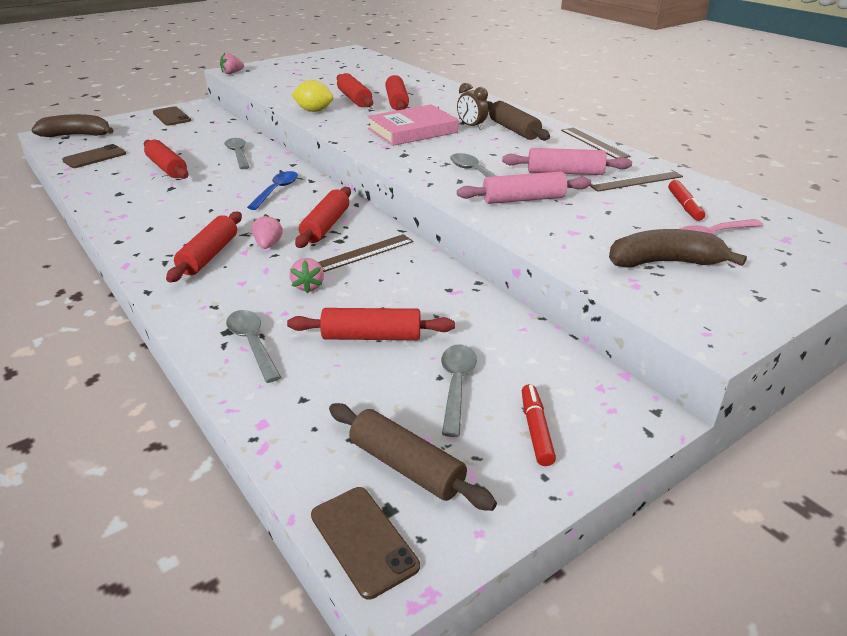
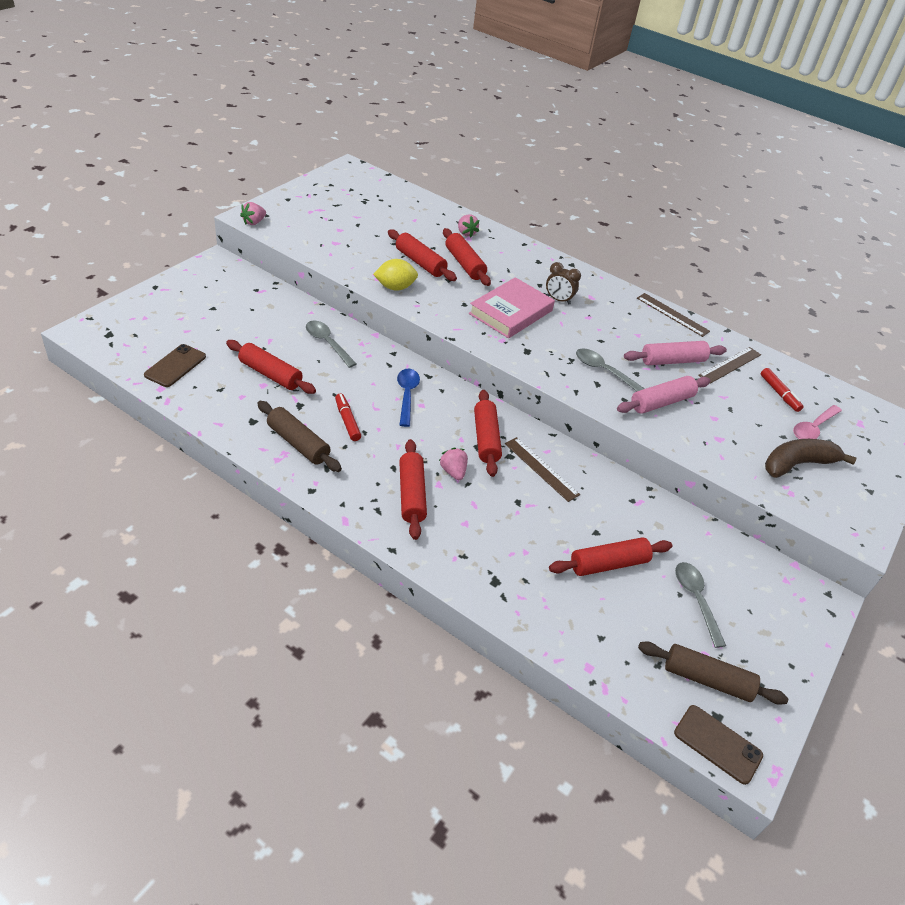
camera: 25 degrees left, 10 degrees up
brown banana [32,114,114,137] -> none
brown phone [153,106,191,126] -> none
grey spoon [226,310,281,383] -> none
pink strawberry [290,258,324,293] -> pink strawberry moved to [458,214,479,238]
brown ruler [318,234,413,272] -> brown ruler turned 75 degrees counterclockwise [505,437,580,502]
brown rolling pin [487,101,550,140] -> brown rolling pin moved to [257,401,342,472]
red marker [522,384,556,466] -> red marker moved to [335,394,361,441]

